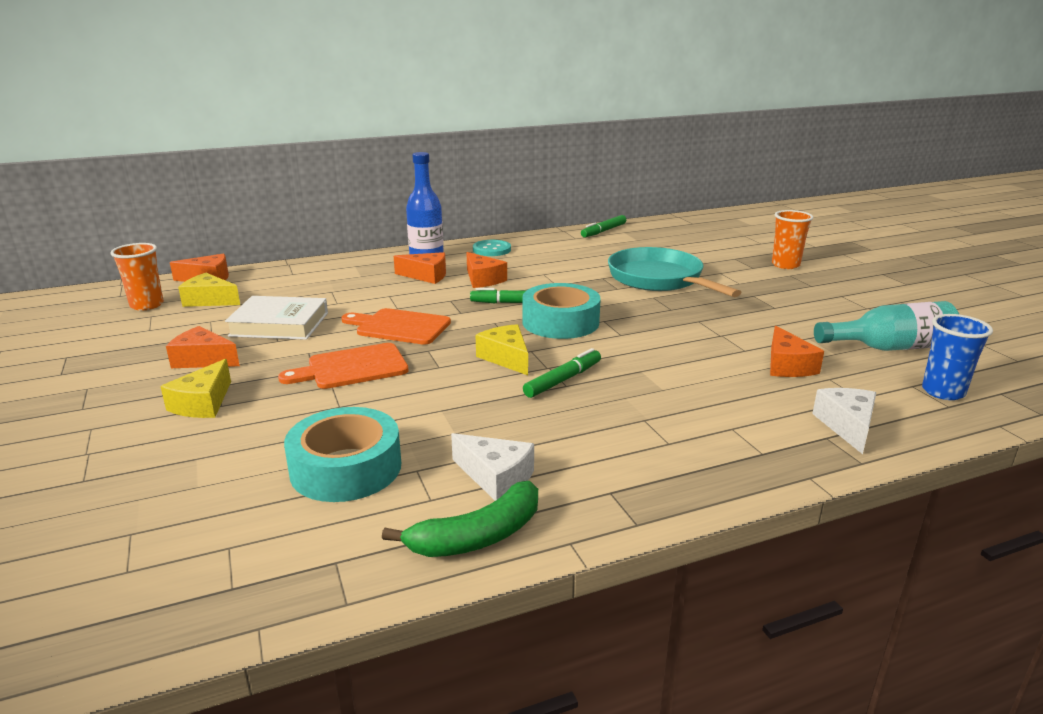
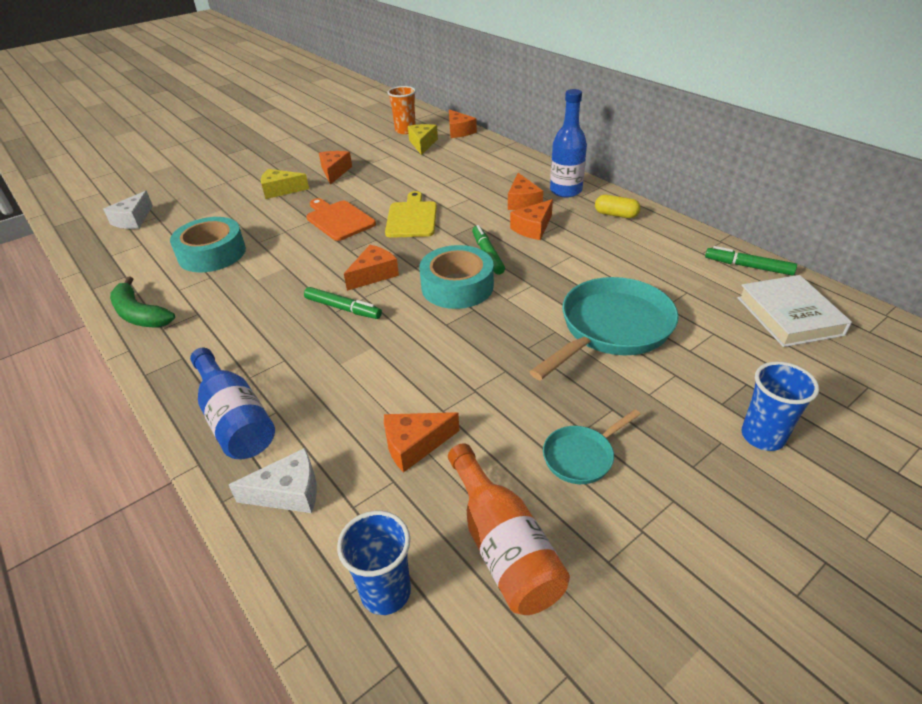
camera: 75 degrees right, 15 degrees up
white book [225,296,328,340] -> white book moved to [737,275,852,347]
orange cutting board [341,308,451,345] -> yellow cutting board [385,191,437,238]
white cheese [451,433,534,501] -> white cheese moved to [103,191,153,229]
turquoise button [473,240,511,256] -> yellow capsule [595,195,641,218]
yellow cheese [475,324,528,375] -> orange cheese [344,245,399,291]
orange cup [772,210,813,269] -> blue cup [742,361,819,451]
turquoise bottle [814,301,960,351] -> orange bottle [448,443,570,615]
none -> blue bottle [190,348,275,459]
none -> turquoise pan [543,409,641,484]

